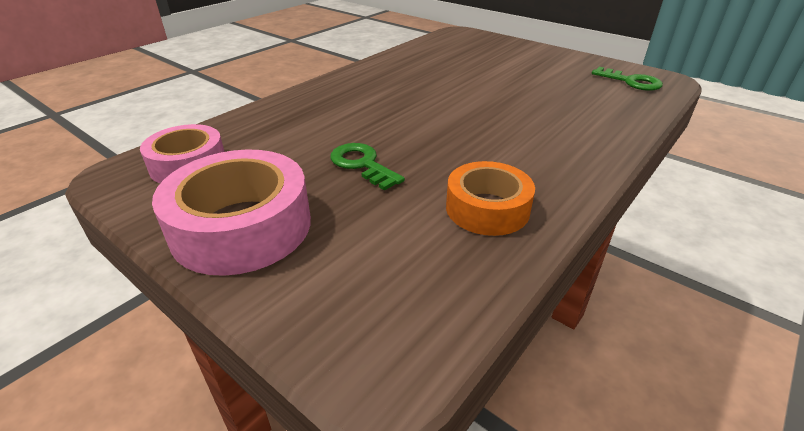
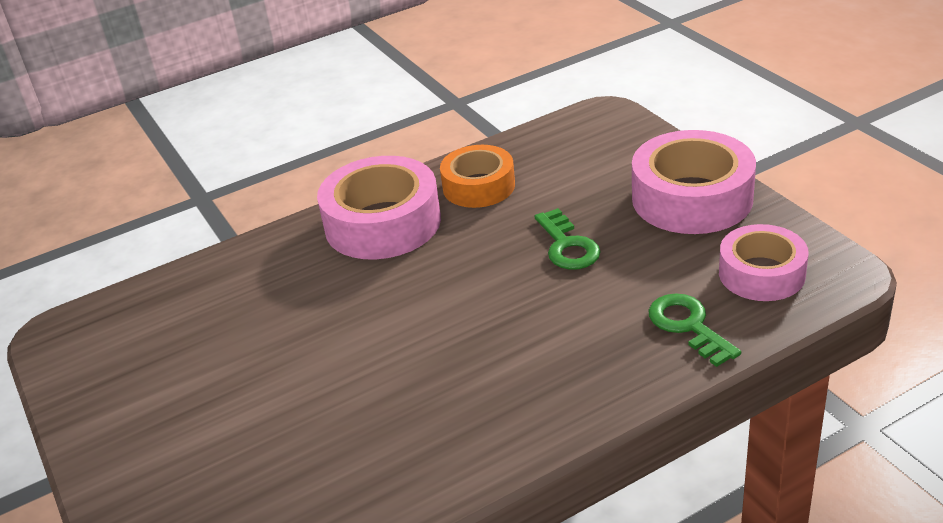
camera: 155 degrees left, 0 degrees up
green key [592,67,663,91] -> green key moved to [649,293,741,367]
none -> pink tape [317,156,441,259]

